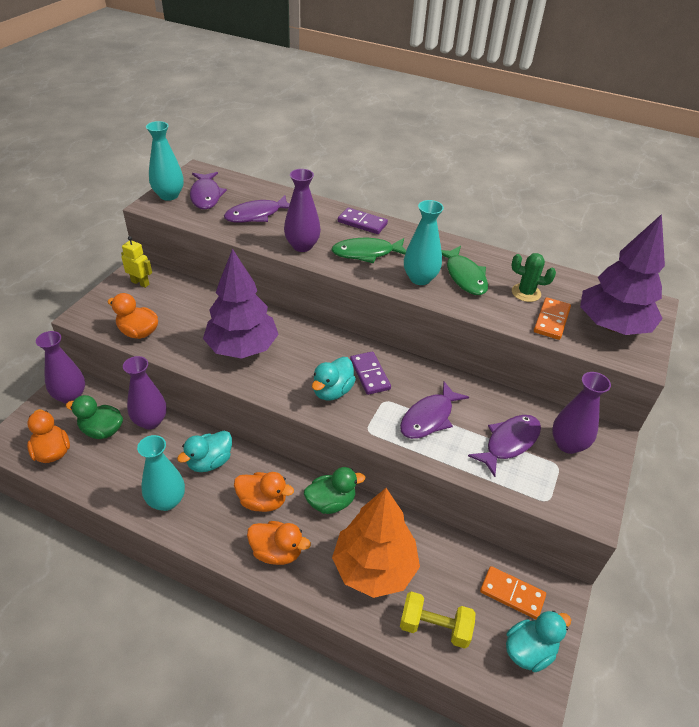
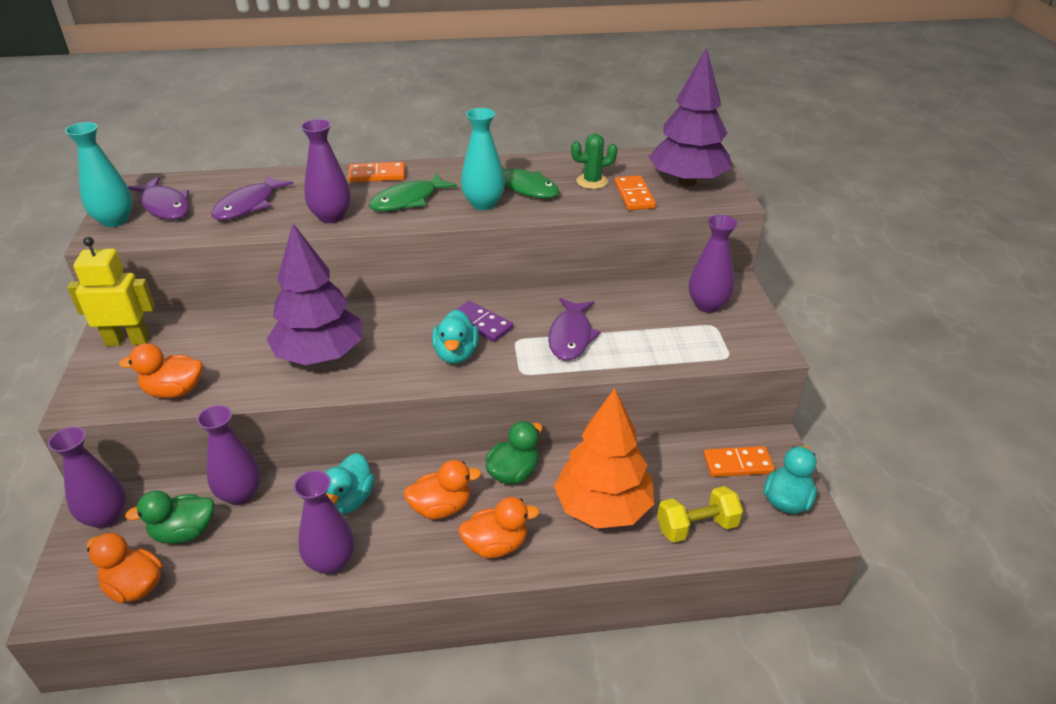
camera: 30 degrees left, 5 degrees down
yellow robot [121,236,152,288] -> yellow robot [67,237,155,346], size x1.59
turquoise vase [137,435,185,511] -> purple vase [293,470,355,575]
purple domino [338,207,388,234] -> orange domino [348,162,405,182]
purple fish [468,415,541,477] -> none

